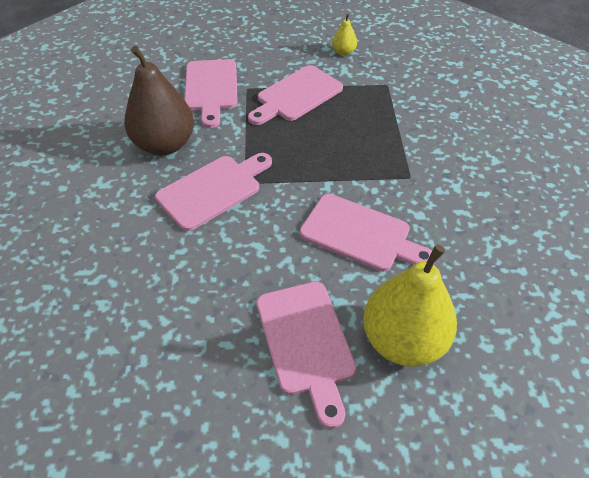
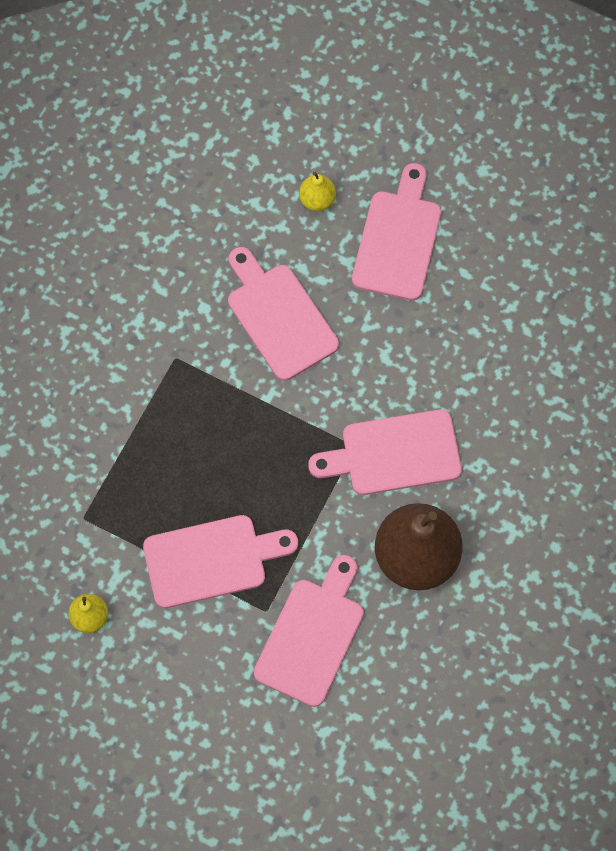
camera: 150 degrees left, 20 degrees up
yellow pear [363,245,457,367] -> yellow pear [299,172,336,211], size x0.45

